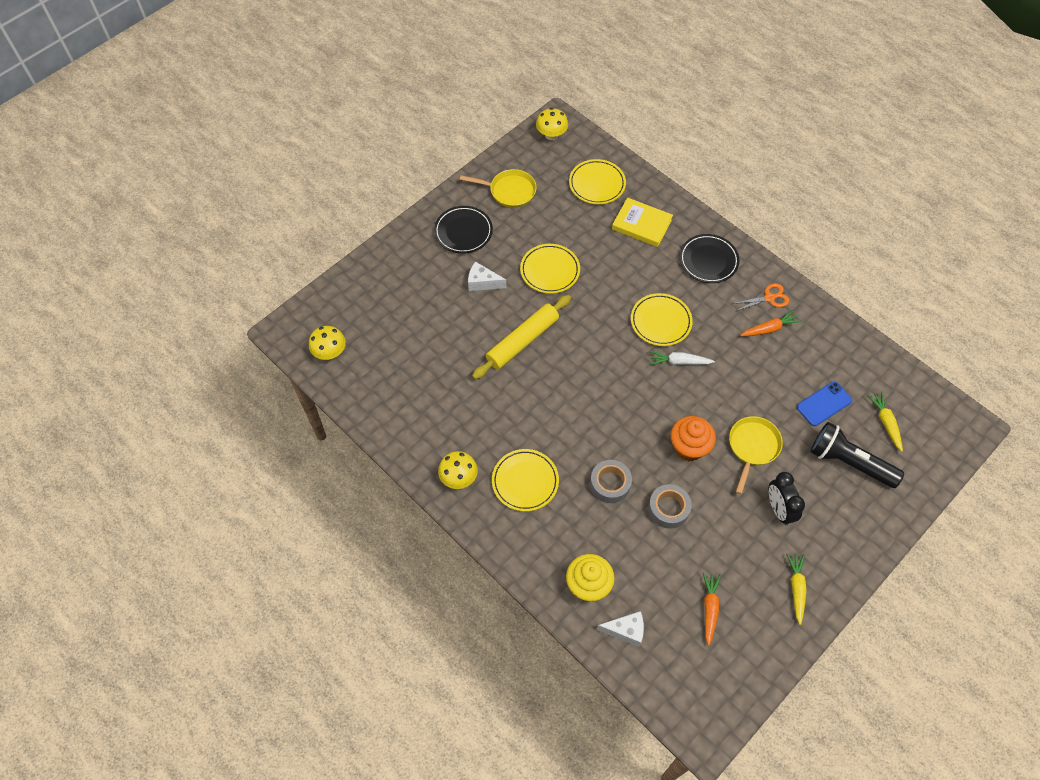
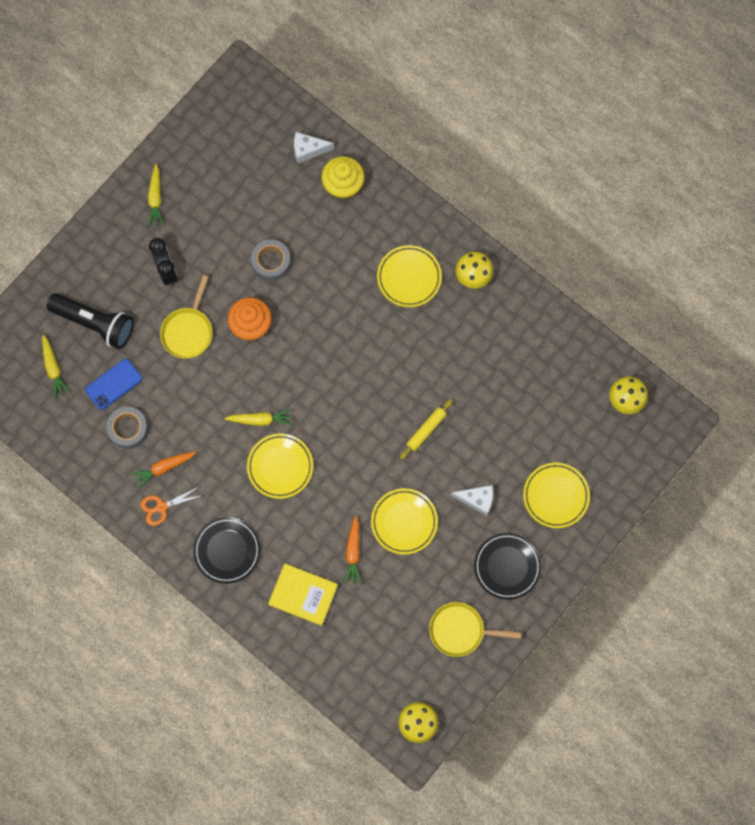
camera: 175 degrees right, 15 degrees up
yellow rolling pin [472,295,571,379] -> yellow rolling pin [400,399,453,459], size x0.56
yellow plate [569,159,626,204] -> yellow plate moved to [523,462,590,528]
grey tape [590,460,632,503] -> grey tape moved to [107,407,149,449]
white carrot [650,351,715,365] -> yellow carrot [225,409,292,426]
orange carrot [703,572,721,646] -> orange carrot moved to [344,516,361,584]

